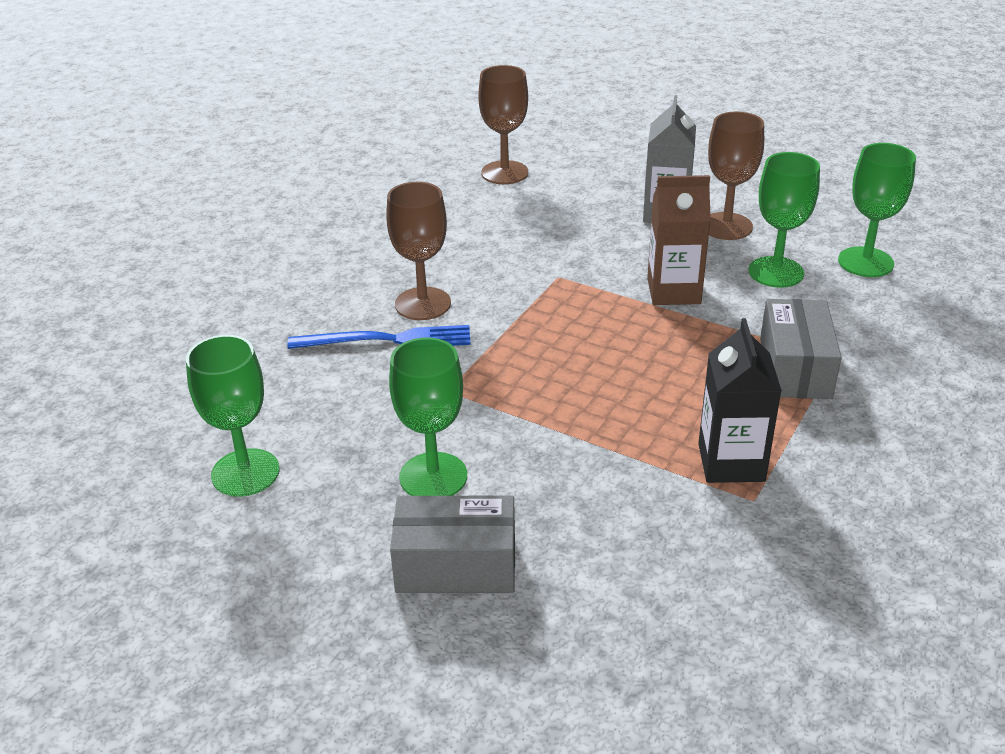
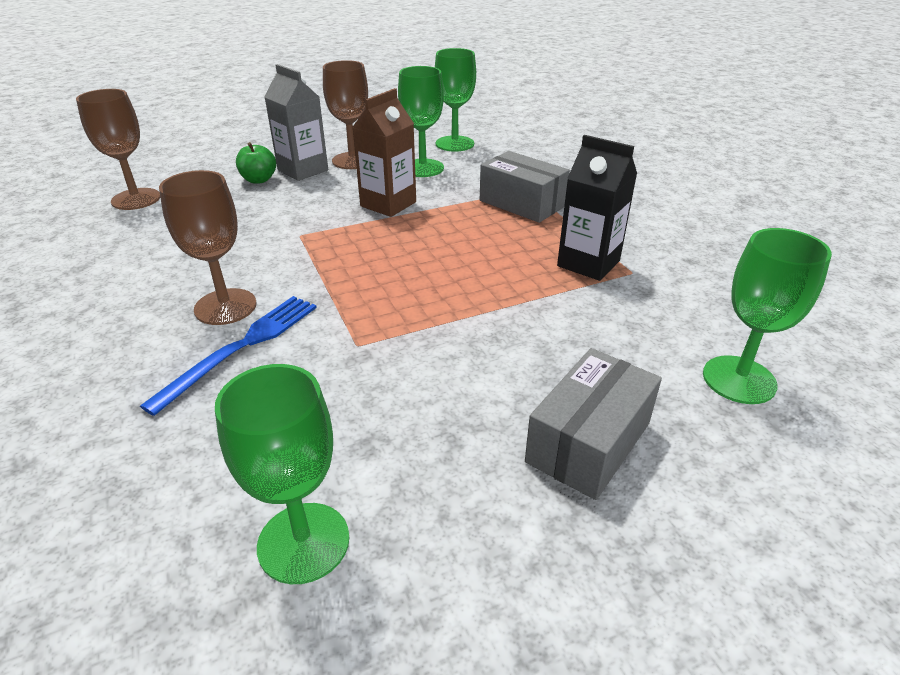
camera: 55 degrees left, 0 degrees up
green goblet [389,337,467,496] -> green goblet moved to [703,228,832,404]
none -> green apple [236,142,276,184]

